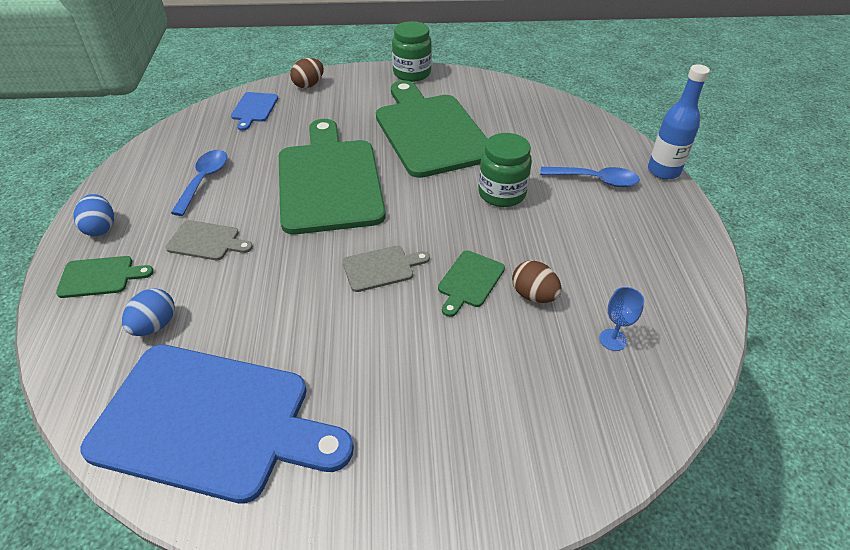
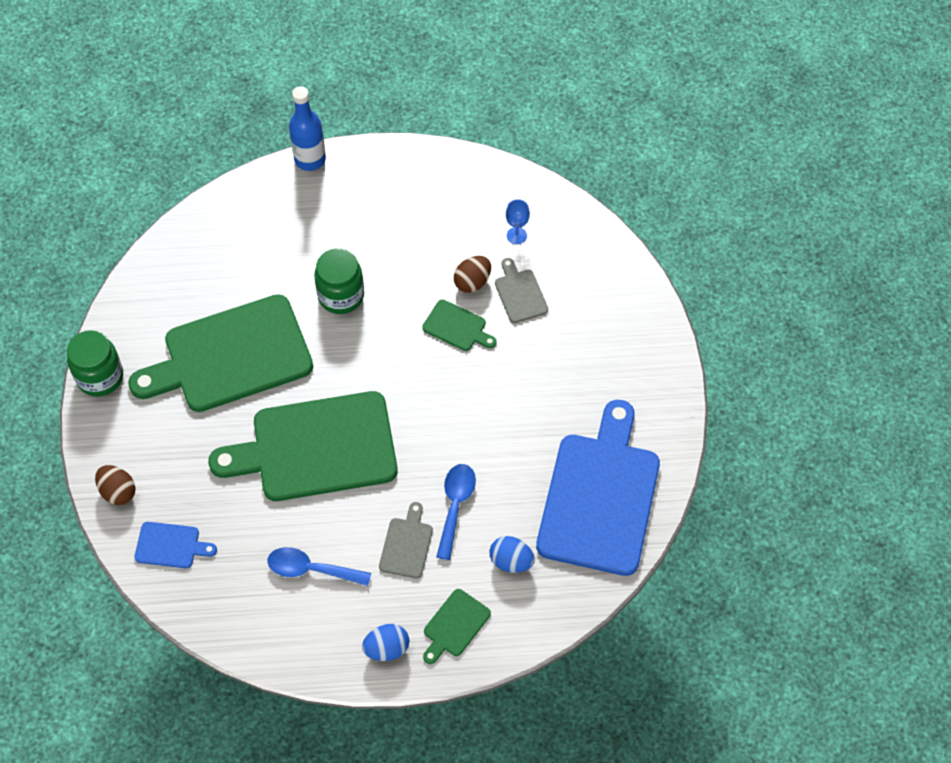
camera: 90 degrees left, 15 degrees up
green cutting board [56,256,154,298] -> green cutting board turned 135 degrees counterclockwise [423,589,491,664]
grey cutting board [342,246,430,292] -> grey cutting board moved to [495,258,548,323]
blue spoon [540,167,640,187] -> blue spoon moved to [436,464,476,560]

